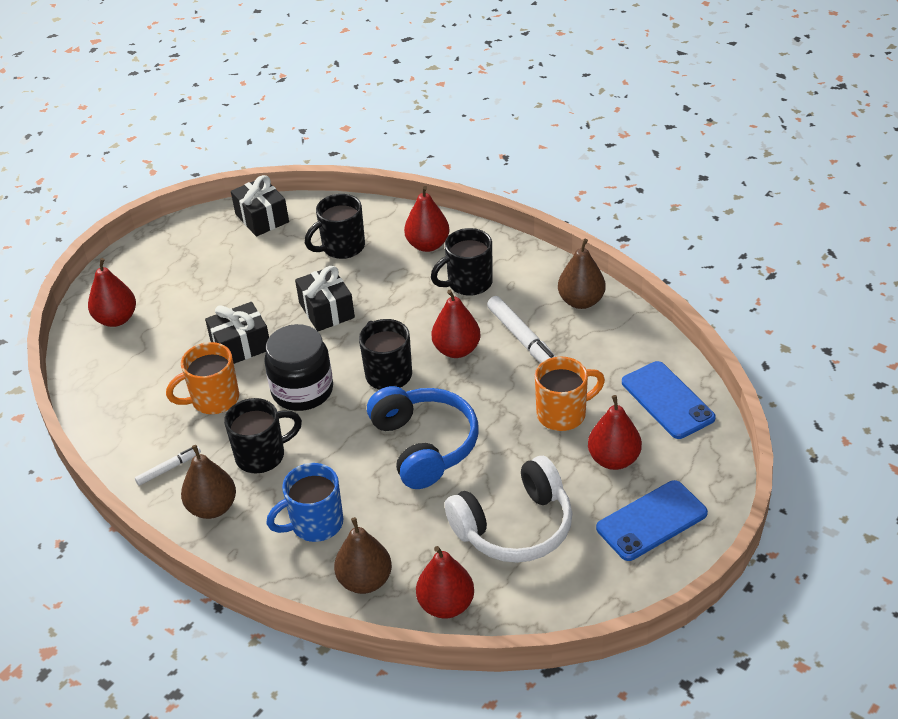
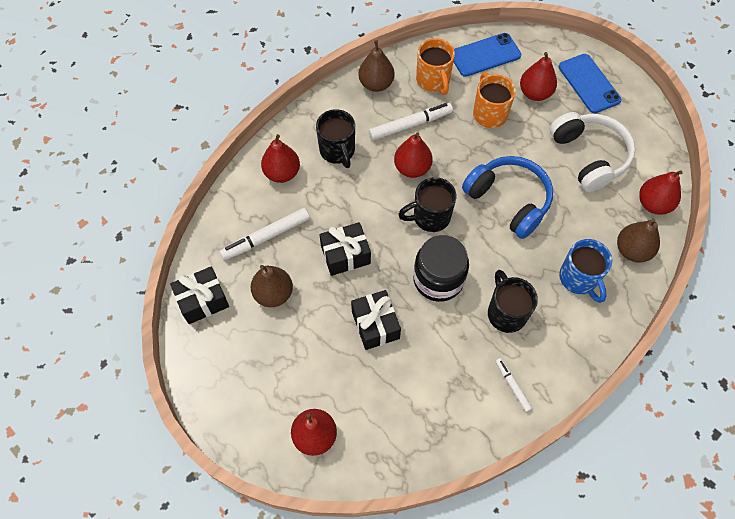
camera: 85 degrees left, 20 degrees up
orange mug [166,342,239,414] -> orange mug moved to [416,38,455,95]
brown pear [181,445,236,519] -> brown pear moved to [250,265,293,307]
black mug [305,194,365,259] -> white marker [220,208,310,260]
blue headphones [367,386,479,489] -> blue headphones turned 60 degrees clockwise [462,156,553,239]

